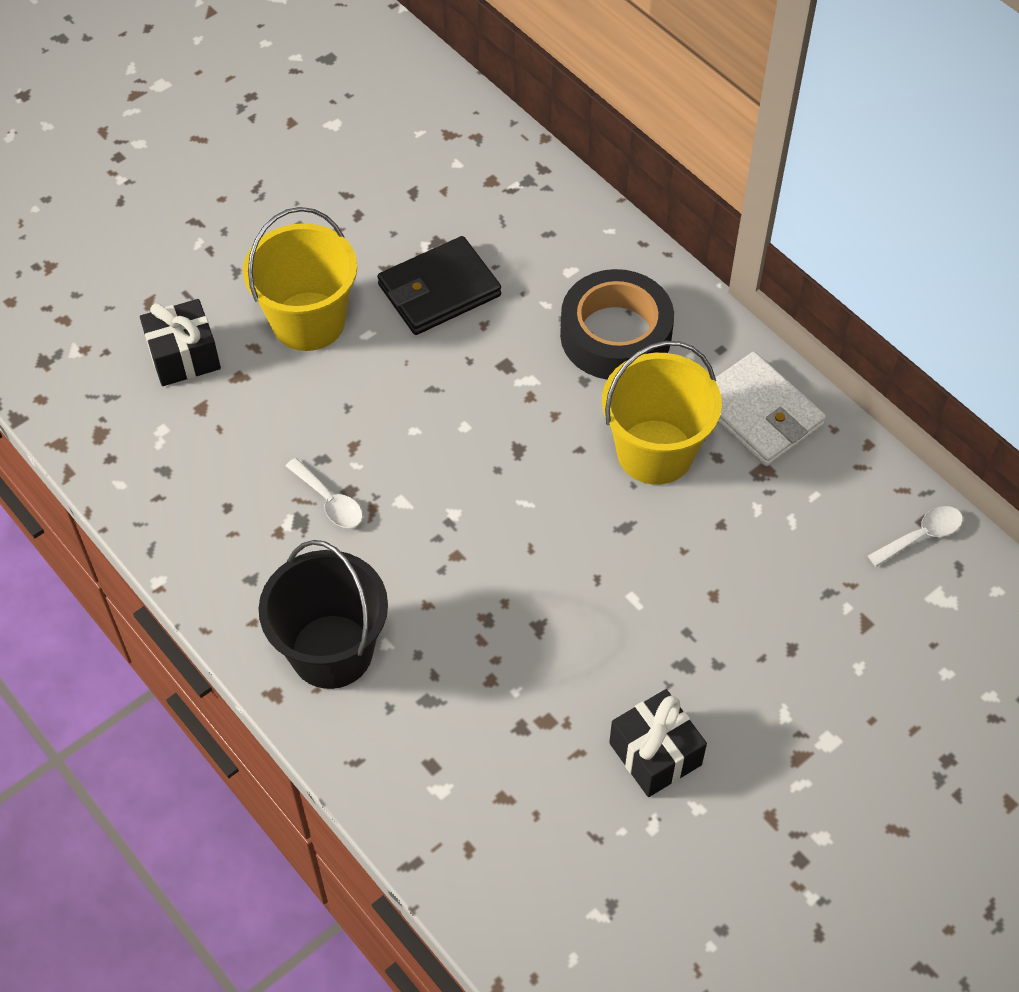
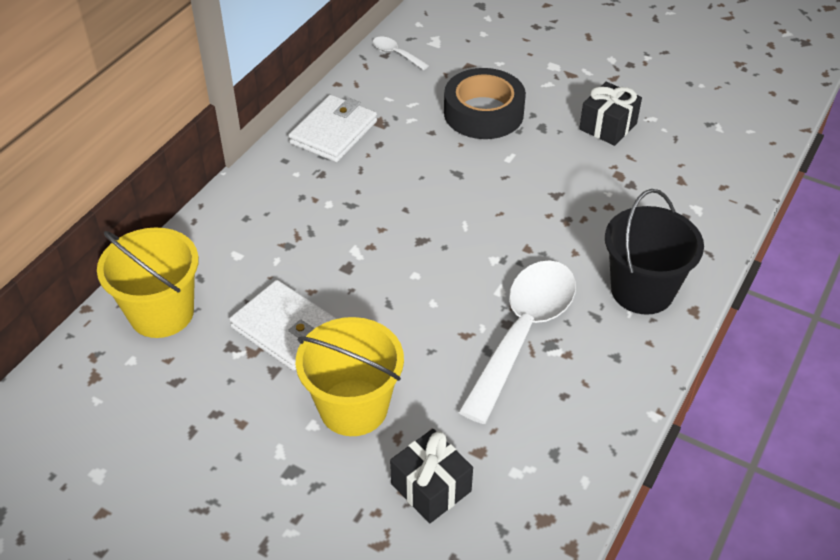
camera: 110 degrees left, 10 degrees down
white spoon [286,458,363,528] -> white spoon [458,260,576,424], size x2.39
black wallet [377,236,501,335] -> white wallet [229,280,337,371]
black tape [560,269,674,380] -> black tape moved to [444,68,526,139]
yellow bucket [602,341,722,485] -> yellow bucket moved to [97,227,199,338]

